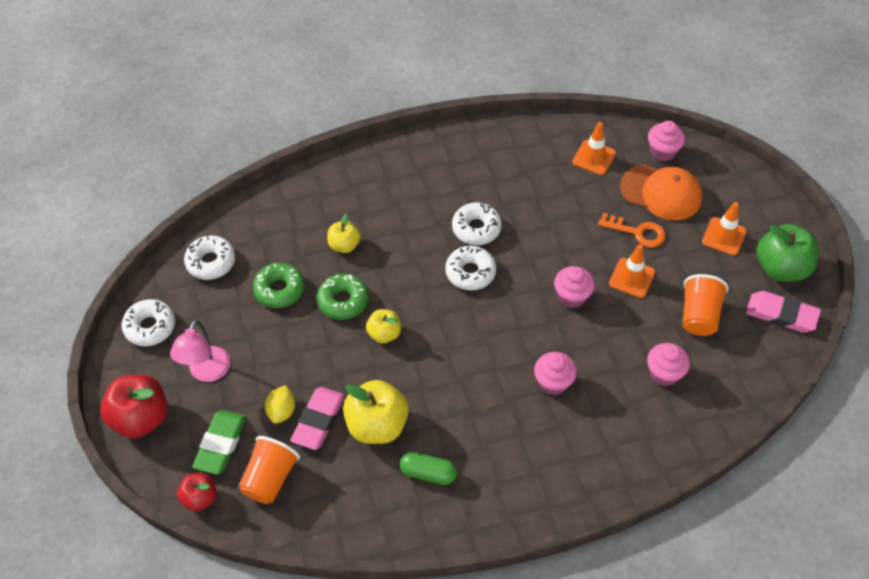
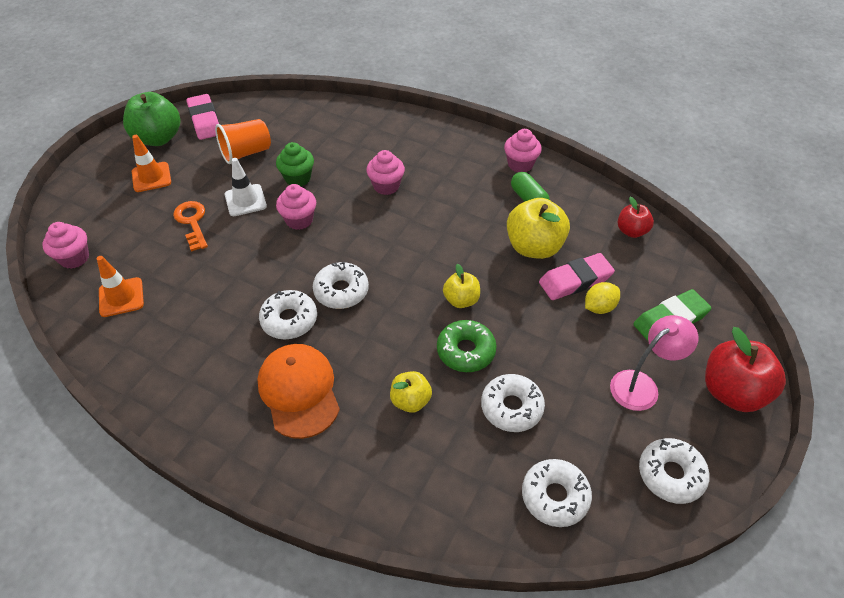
camera: 135 degrees left, 5 degrees down
red apple [177,473,217,512] -> red apple moved to [618,197,654,238]
orange cup [239,436,300,504] -> none
green donut [253,263,305,308] -> white donut [481,374,545,432]
orange traffic cone [609,244,655,298] -> white traffic cone [225,158,267,216]
orange cap [620,165,703,220] -> orange cap moved to [257,344,340,439]
pink cupcake [647,343,690,386] -> pink cupcake moved to [504,129,542,172]
none -> green cupcake [276,142,314,186]

